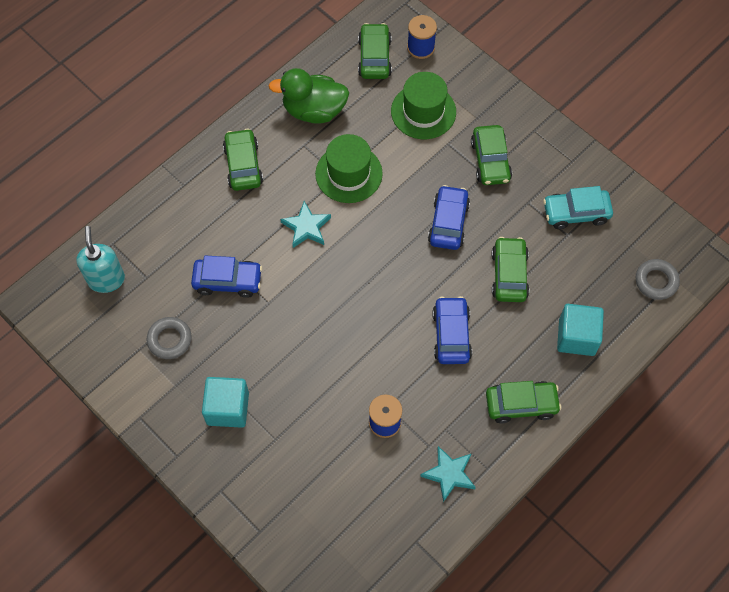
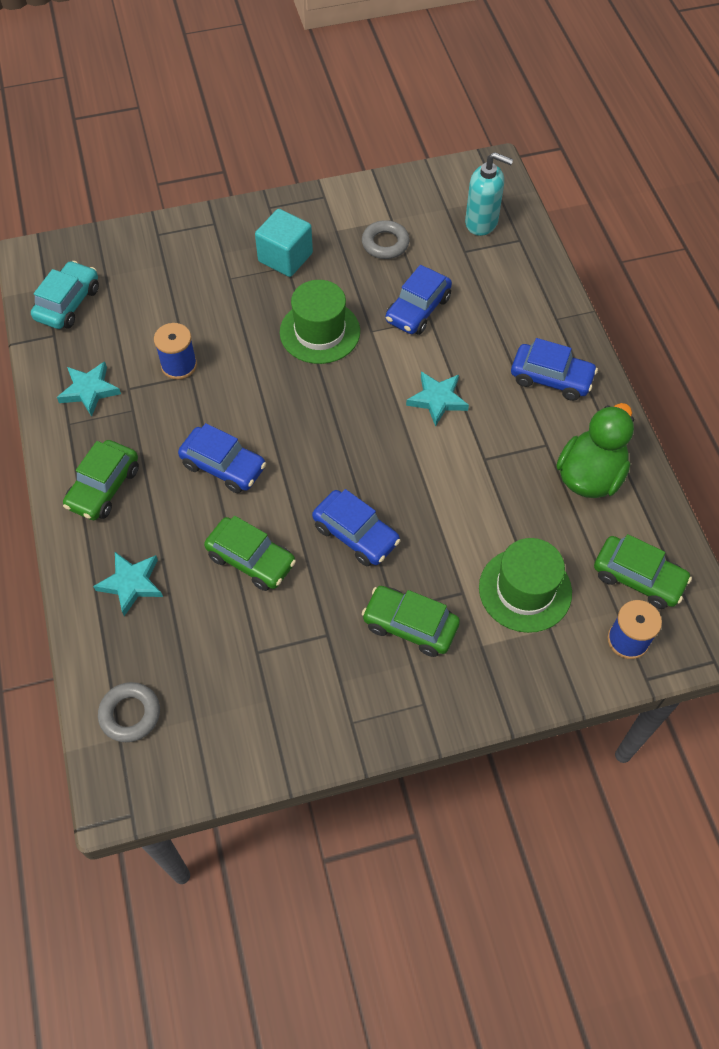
camera: 120 degrees right, 5 degrees down
green car [223,128,263,191] -> blue car [511,338,598,401]
green hat [315,134,383,203] -> green hat moved to [280,280,360,364]
turquoise car [543,186,613,229] -> turquoise car moved to [31,261,99,329]
turquoise cube [557,304,604,356] -> turquoise star [93,552,163,616]

